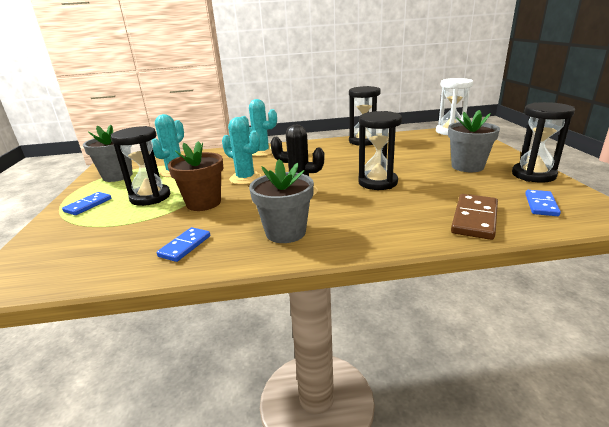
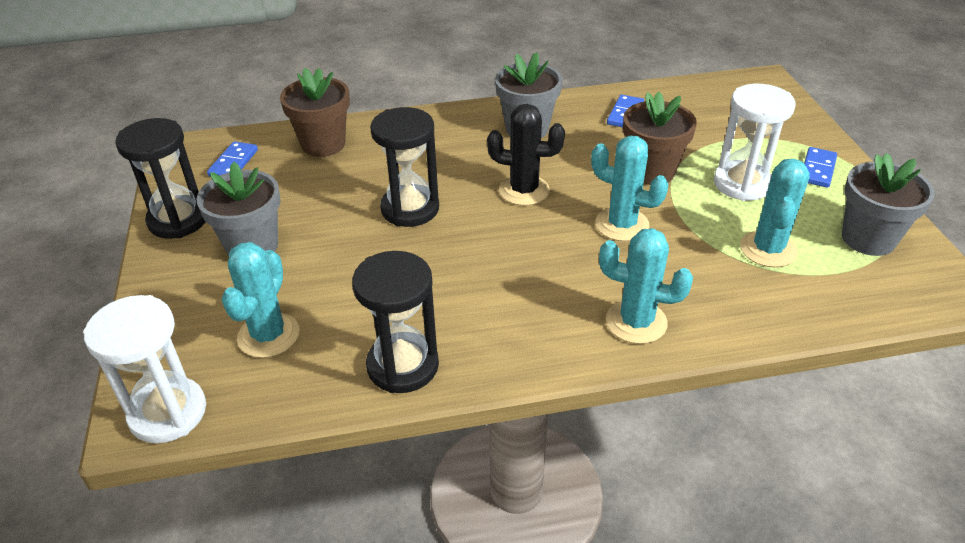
camera: 175 degrees right, 15 degrees up
black hourglass [111,126,170,206] -> white hourglass [714,84,796,201]
brown domino [451,194,498,240] -> brown flower pot [280,68,350,157]
none -> turquoise cactus [222,242,299,358]

